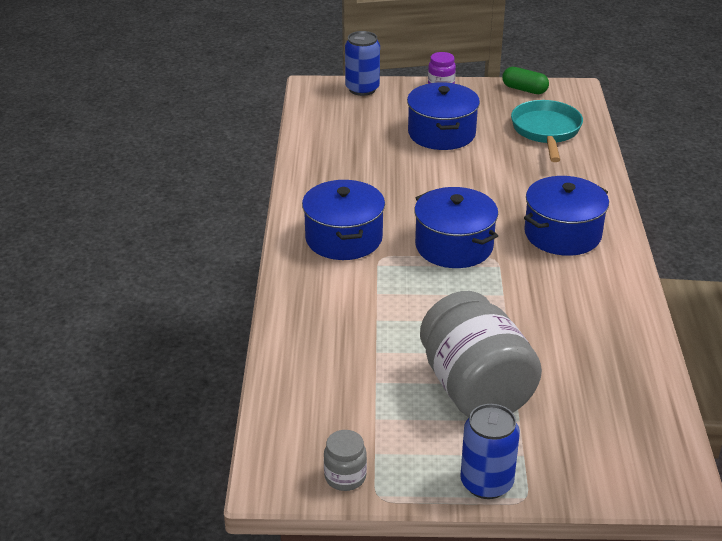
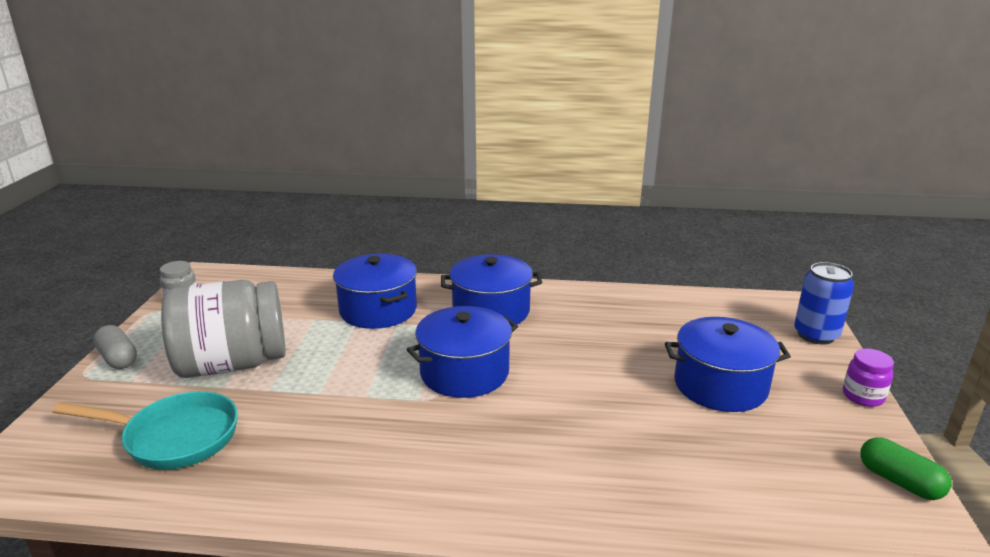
camera: 95 degrees right, 10 degrees down
blue can [460,404,520,499] -> grey capsule [93,325,137,369]
green capsule [502,67,549,94] -> green capsule turned 75 degrees counterclockwise [860,437,951,500]
turquoise pan [511,100,583,162] -> turquoise pan moved to [52,391,238,470]
blue pot [524,176,609,256] -> blue pot moved to [333,254,417,329]

